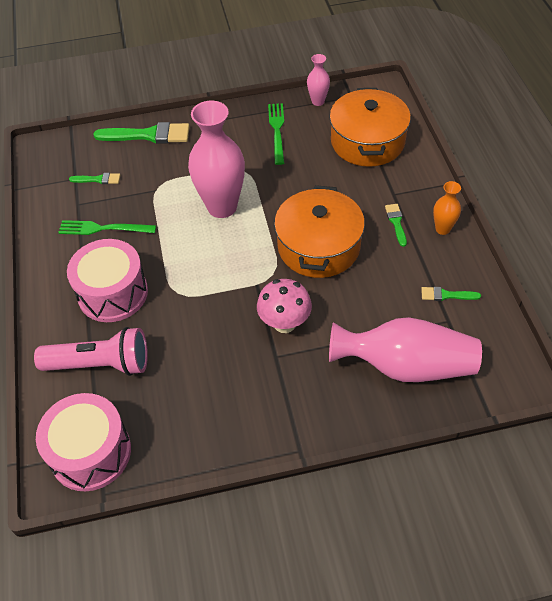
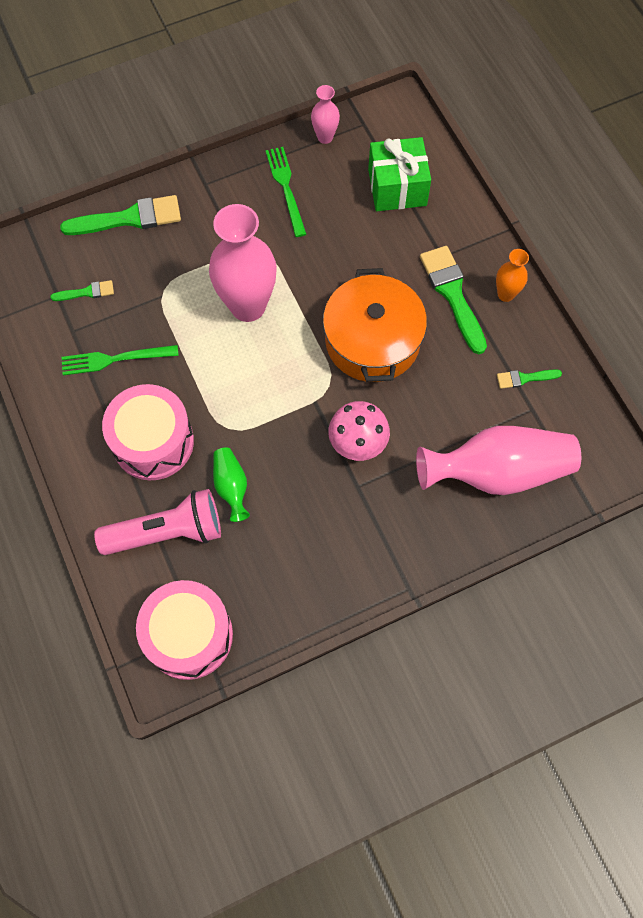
camera: 15 degrees left, 15 degrees up
orange pot [329,88,411,167] -> green gift [368,137,431,211]
green brush [385,204,407,247] -> green brush [420,246,487,354], size x1.96
none -> green vase [213,447,250,522]

